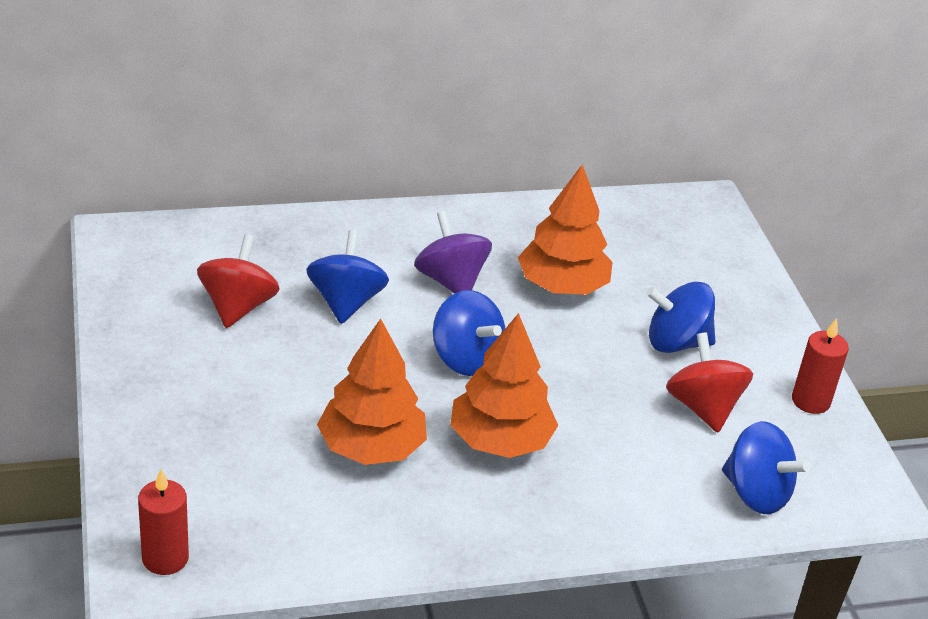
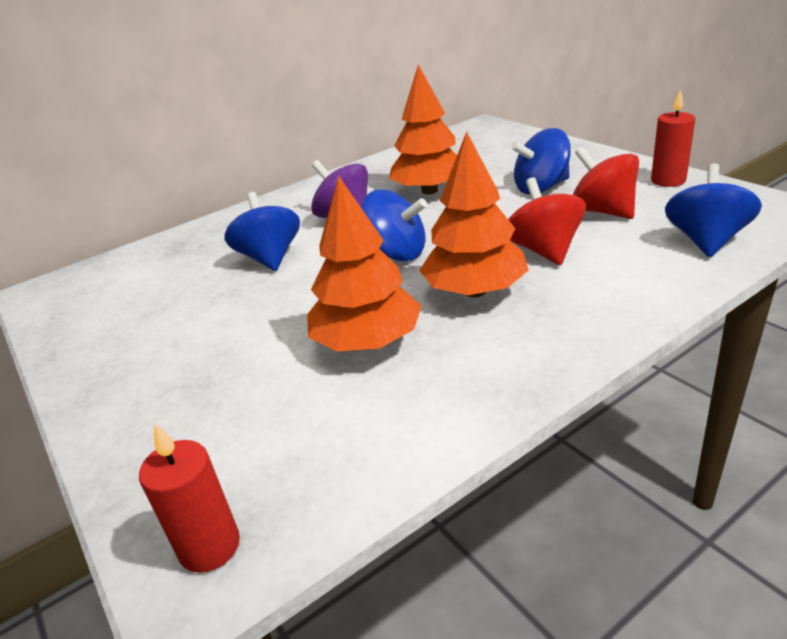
camera: 15 degrees left, 5 degrees down
red spinning top [197,234,280,328] -> red spinning top moved to [508,177,586,265]
blue spinning top [722,421,810,514] -> blue spinning top turned 90 degrees counterclockwise [665,163,762,257]

